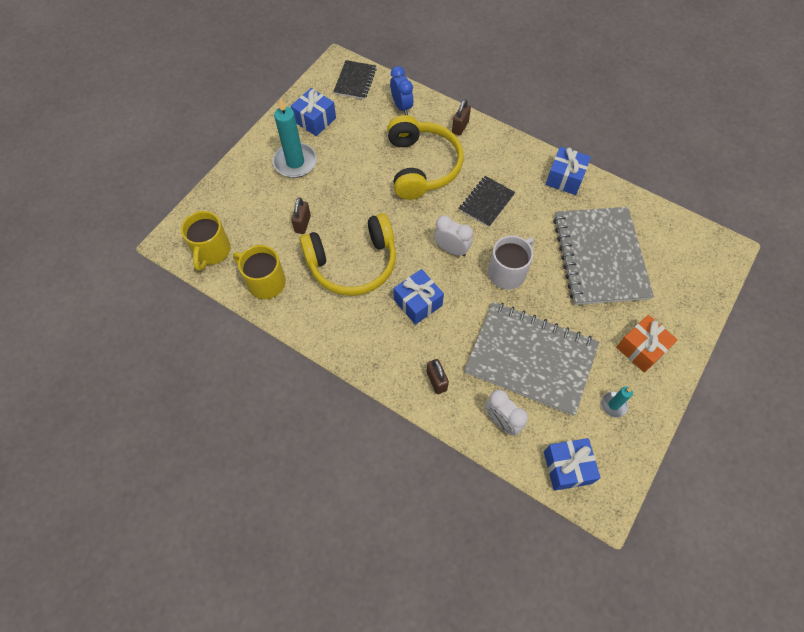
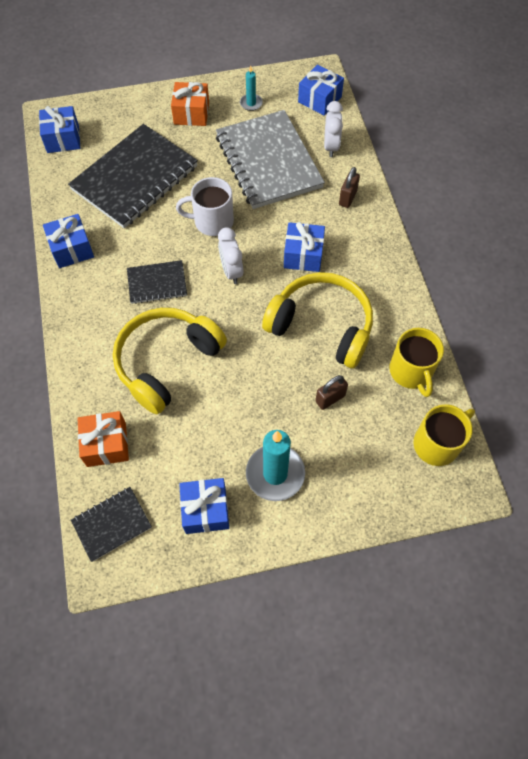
camera: 135 degrees left, 0 degrees up
blue clock [390,66,414,115] -> orange gift [78,411,129,467]
brown padlock [452,99,471,136] -> none
grey notebook [553,207,654,305] -> black notebook [68,124,198,228]
none -> blue gift [39,106,80,153]

